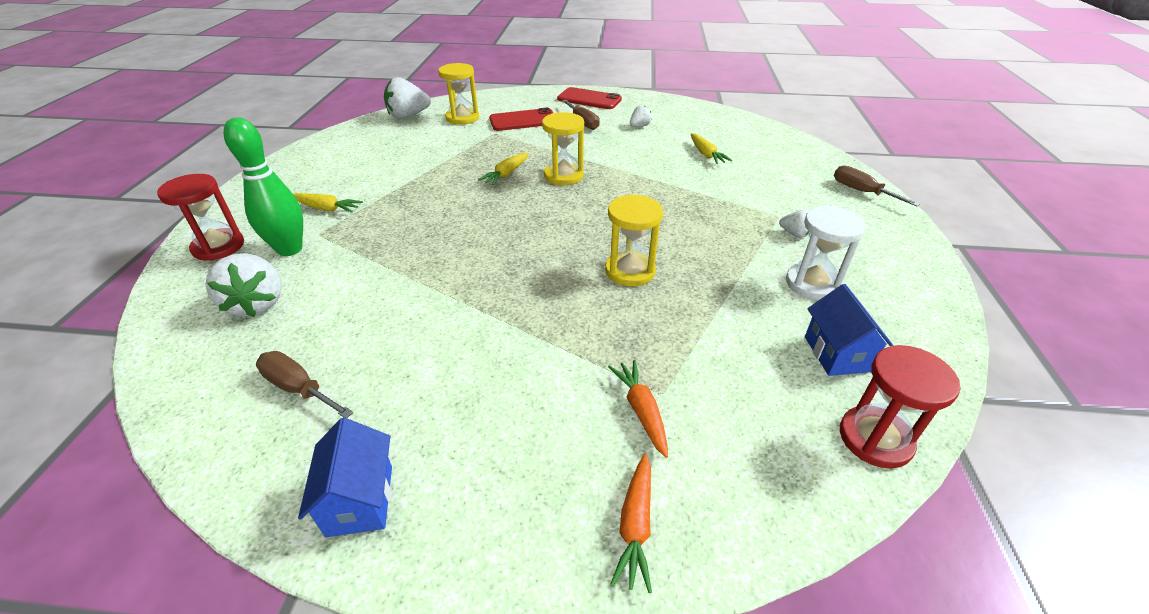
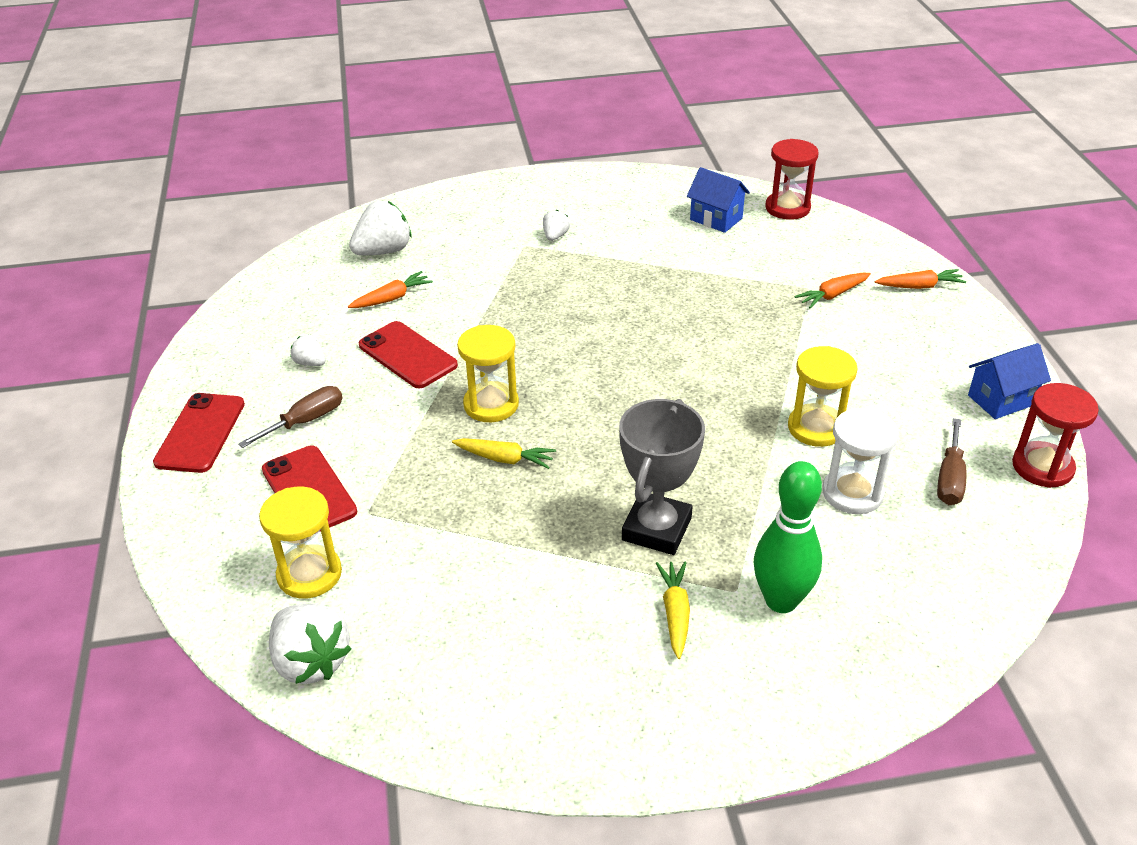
camera: 105 degrees left, 0 degrees up
red hourglass [157,174,244,261] -> red hourglass moved to [1012,383,1099,488]
white strawberry [205,253,282,317] -> white strawberry moved to [349,201,412,255]
yellow hourglass [605,194,663,287] -> yellow hourglass moved to [788,346,857,447]
yellow carrot [691,133,733,164] -> orange carrot [348,271,433,308]
white hourglass [786,206,866,300] -> white hourglass moved to [822,408,899,514]
blue house [805,284,894,376] -> blue house turned 60 degrees clockwise [687,167,750,233]
brown screwdriver [834,165,920,206] -> none
none -> red phone [359,321,458,388]
none -> grey trophy [619,399,705,555]

